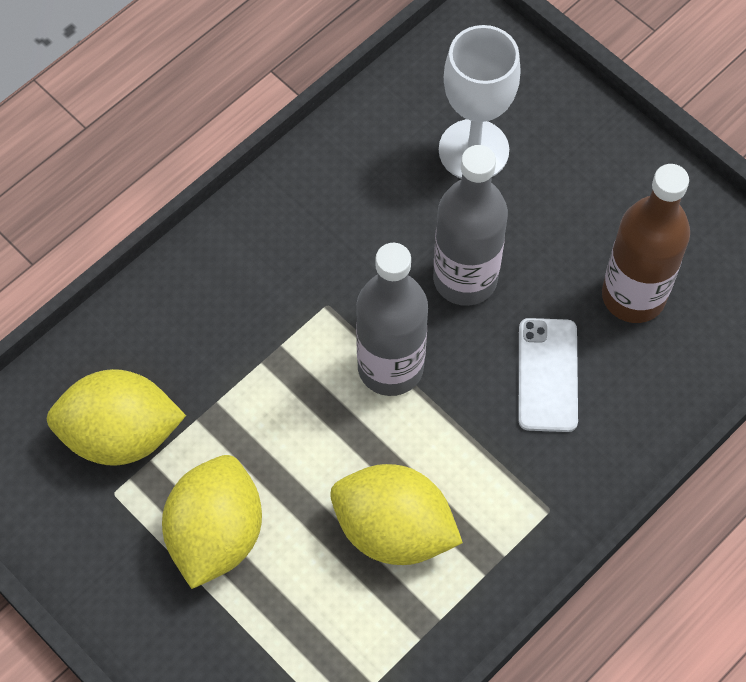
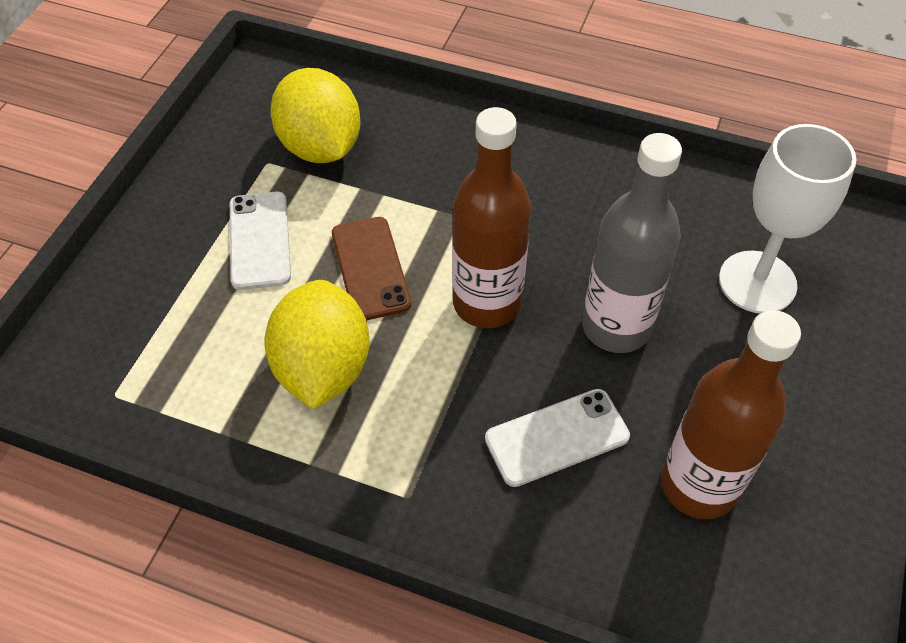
camera: 65 degrees right, 10 degrees down
yellow lemon [162,455,262,589] -> white phone [230,191,291,290]
grey bottle [356,243,428,396] -> brown bottle [452,107,531,328]
none -> brown phone [332,217,411,320]

